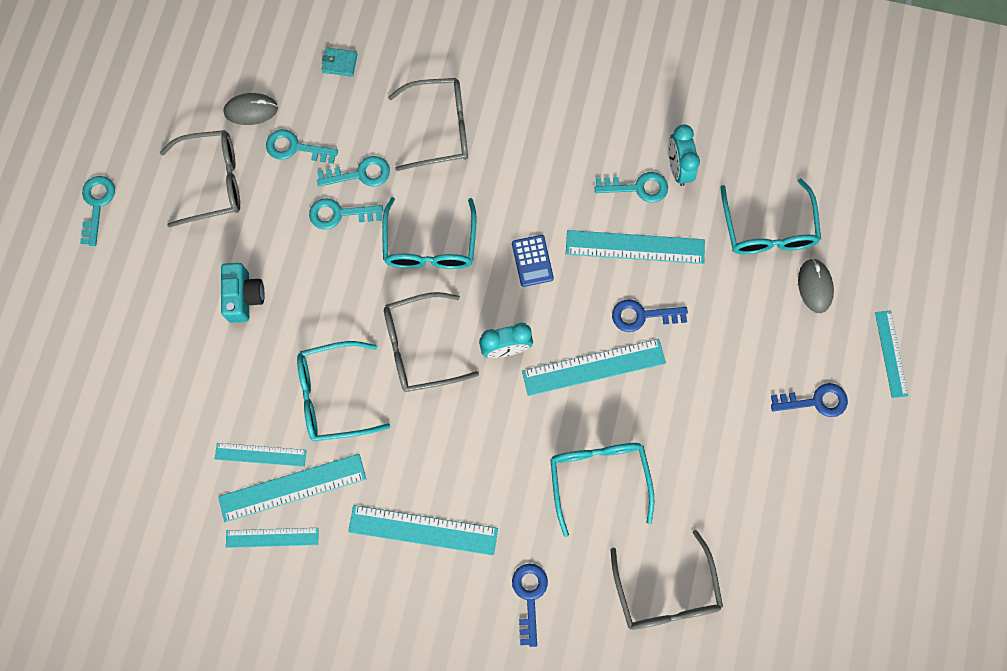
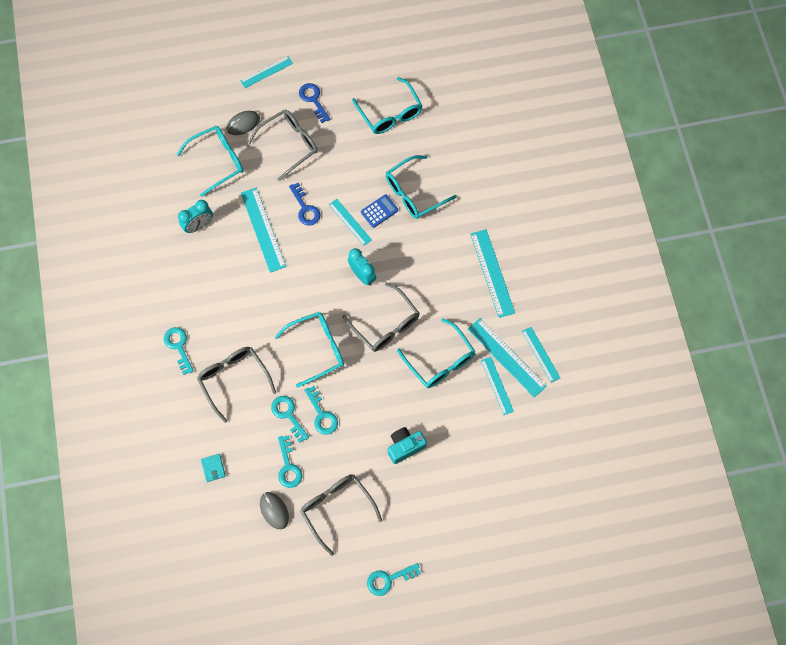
camera: 115 degrees left, 5 degrees down
blue calculator [512,235,554,287] -> blue calculator moved to [361,194,398,228]
blue key [512,564,548,647] -> none
turquoise ruler [522,339,666,396] -> turquoise ruler [329,199,372,246], size x0.62
turquoise key [595,172,668,203] -> turquoise key moved to [164,327,194,375]
grey glasses [610,530,723,630] -> grey glasses moved to [248,110,318,181]
none -> turquoise glasses [352,77,422,134]

